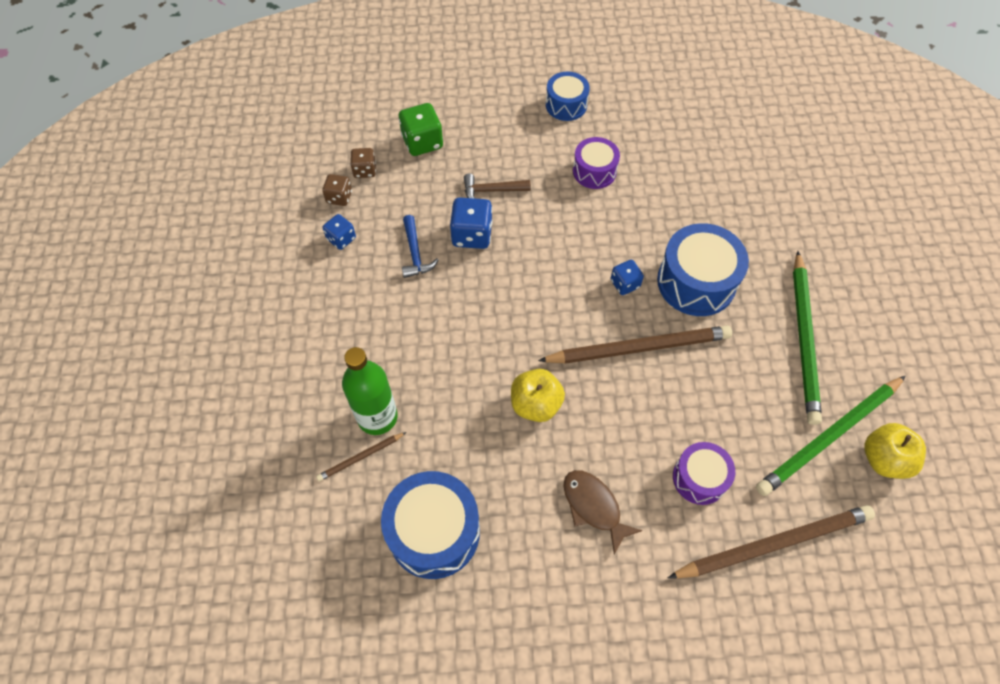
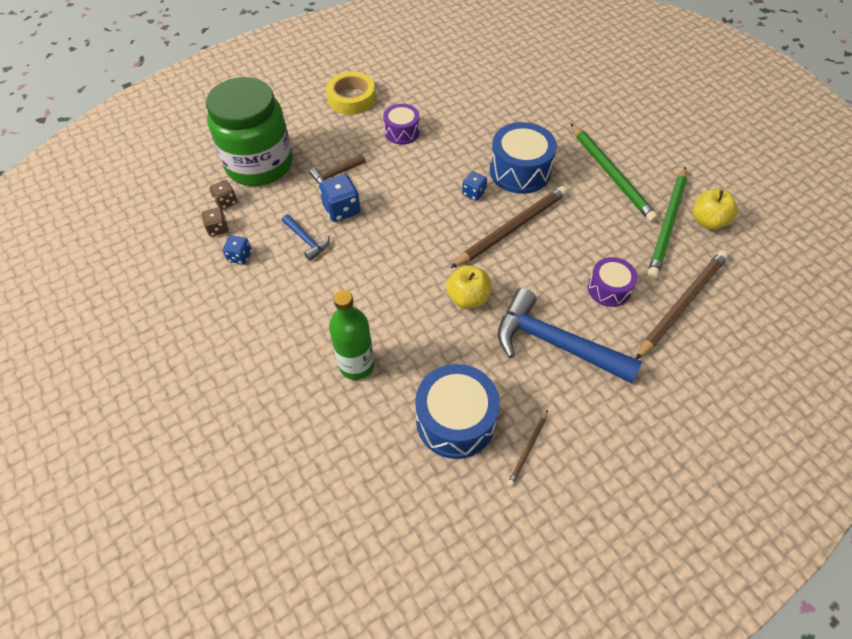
camera: 30 degrees left, 5 degrees down
brown pencil [316,432,406,481] -> brown pencil moved to [508,410,548,487]
green dice [399,103,443,156] -> green jar [206,77,293,186]
blue drum [546,72,590,121] -> yellow tape [326,72,376,115]
brown fish [563,470,643,555] -> blue hammer [498,288,642,383]

